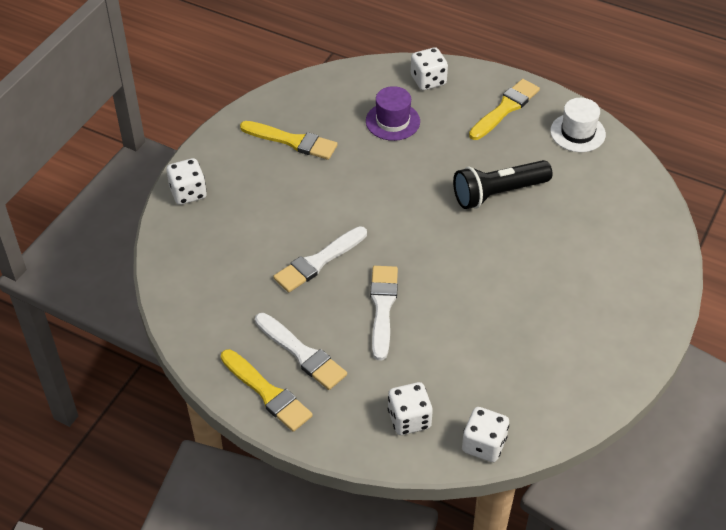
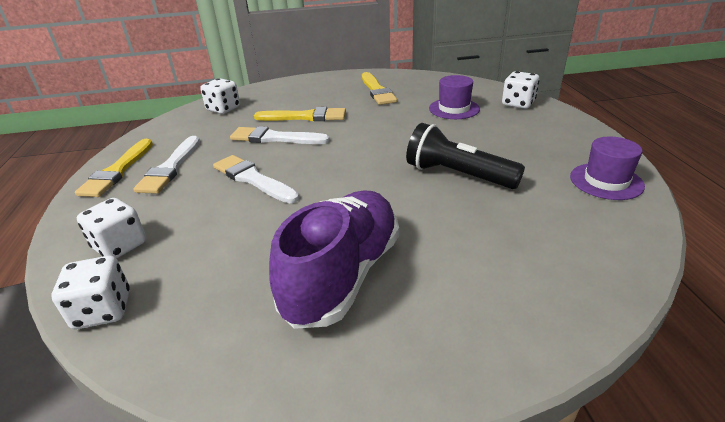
camera: 55 degrees right, 15 degrees down
white dice [166,158,207,205] -> white dice moved to [200,78,240,114]
white brush [370,266,398,360] -> white brush turned 105 degrees counterclockwise [213,155,299,204]
yellow brush [469,79,540,140] -> yellow brush moved to [254,107,346,121]
white hat [550,98,606,152] -> purple hat [570,137,645,200]
none -> purple shoe [269,190,399,329]

